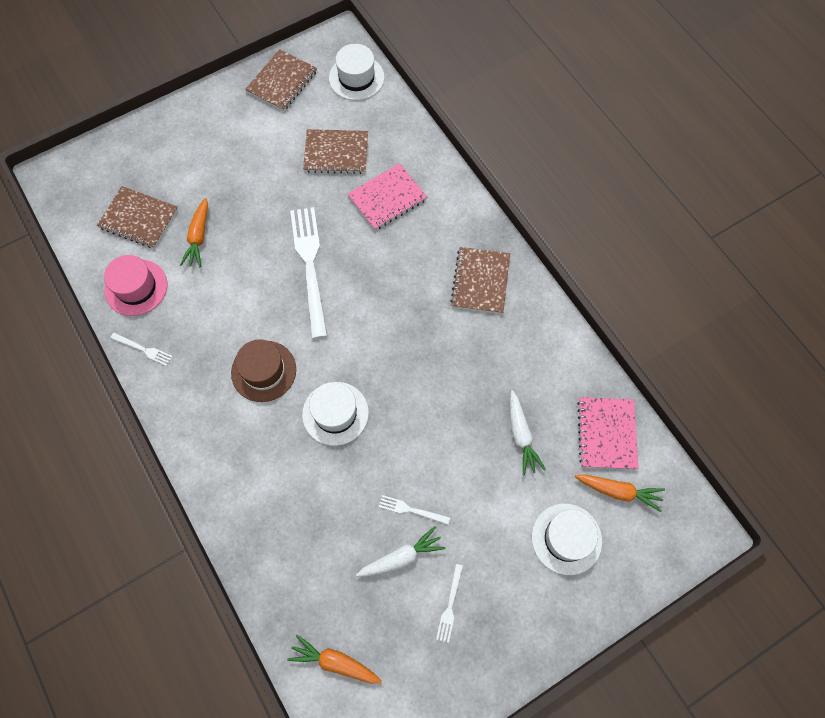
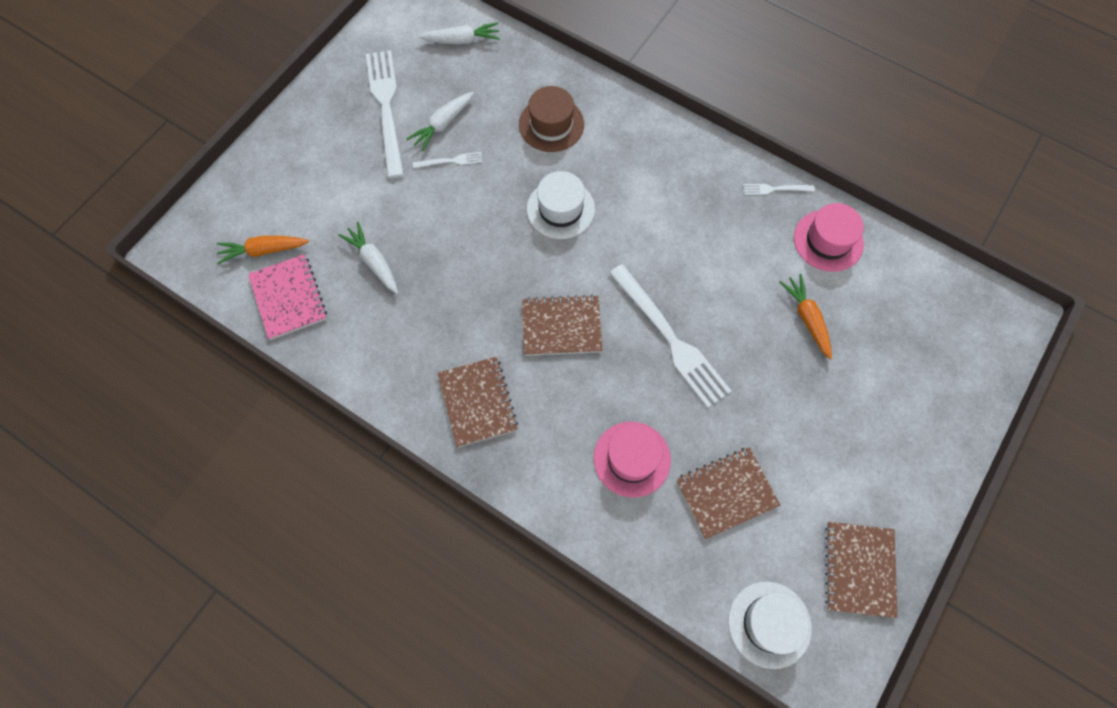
camera: 155 degrees right, 0 degrees up
brown notebook [97,186,178,249] -> brown notebook moved to [522,295,602,356]
brown hat [231,339,296,402] -> brown hat moved to [519,86,584,152]
orange carrot [287,635,382,683] -> white carrot [418,22,500,45]
pink notebook [348,163,427,230] -> pink hat [594,422,671,498]
white fork [436,564,463,643] -> white fork [366,50,404,178], size x2.27
white hat [532,503,602,575] -> none

